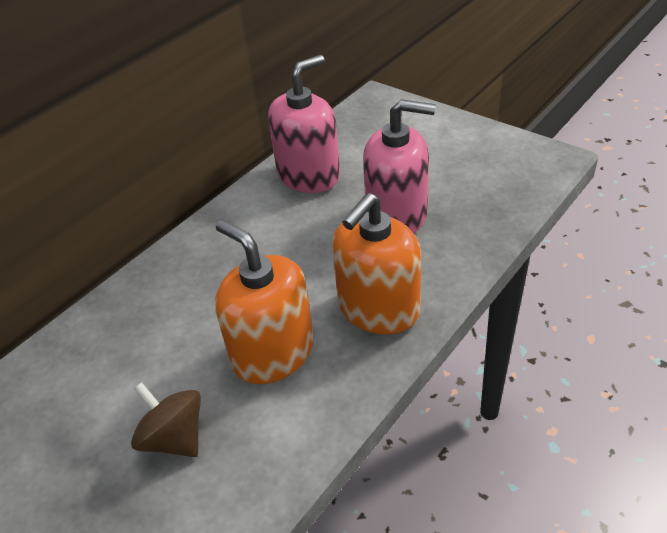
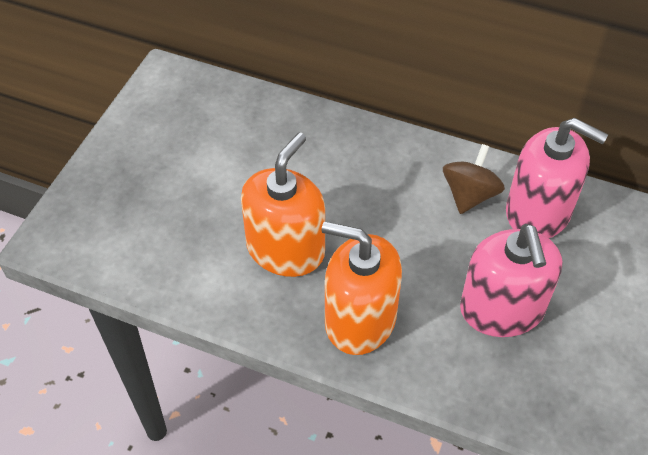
camera: 70 degrees right, 10 degrees up
brown spinning top [131,382,201,457] -> brown spinning top moved to [443,144,505,214]

